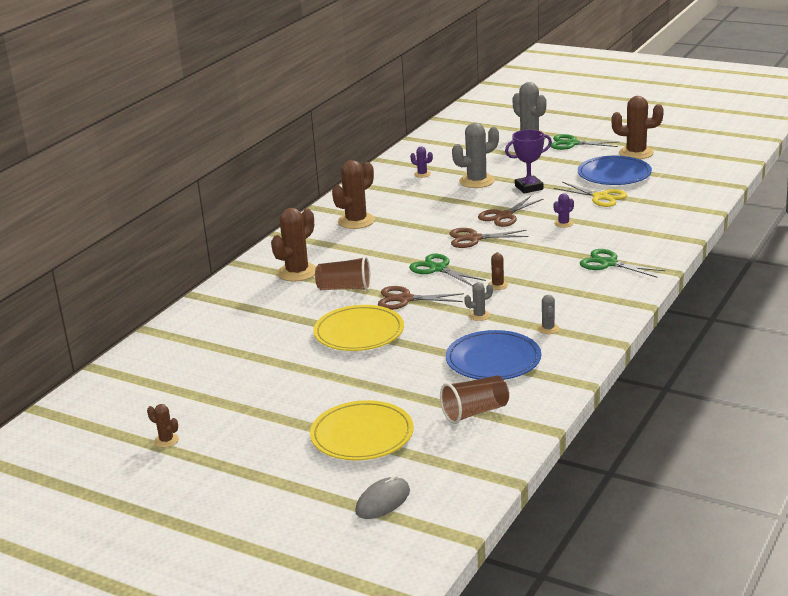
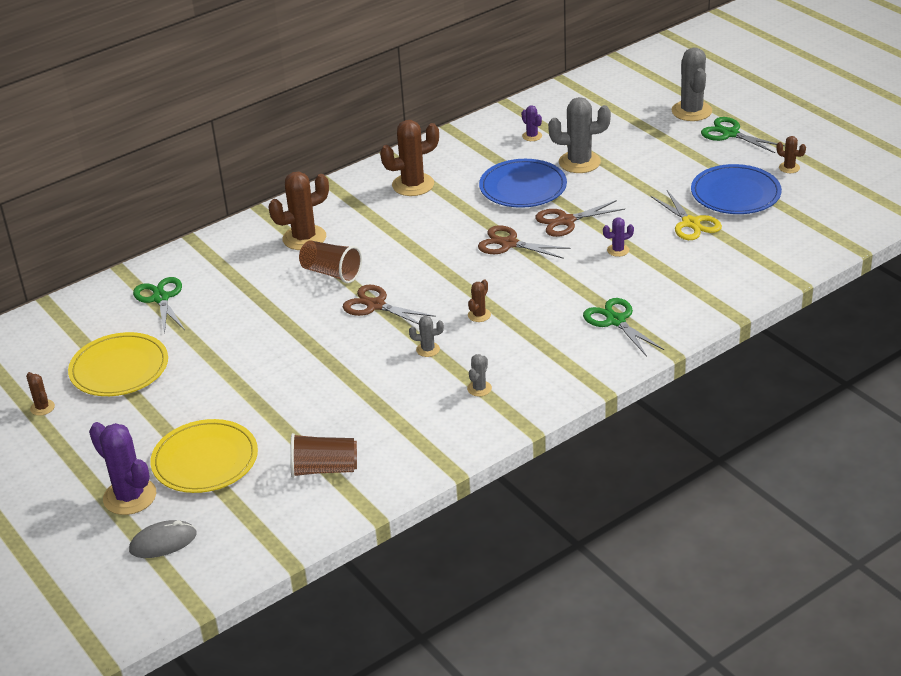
camera: 25 degrees right, 10 degrees up
yellow plate [313,305,404,351] -> yellow plate moved to [68,332,168,396]
green scissors [409,254,486,286] -> green scissors moved to [133,277,185,335]
blue plate [446,330,541,380] -> blue plate moved to [479,159,567,208]
purple trophy [505,130,552,194] -> none
brown cactus [612,96,664,159] -> brown cactus [776,136,806,173], size x0.49
none -> purple cactus [89,422,156,515]

